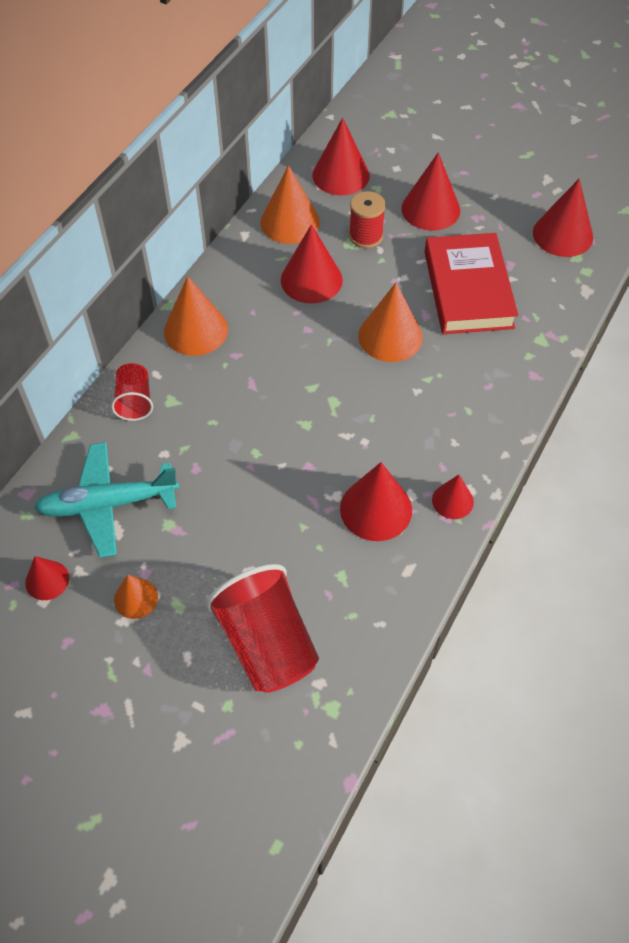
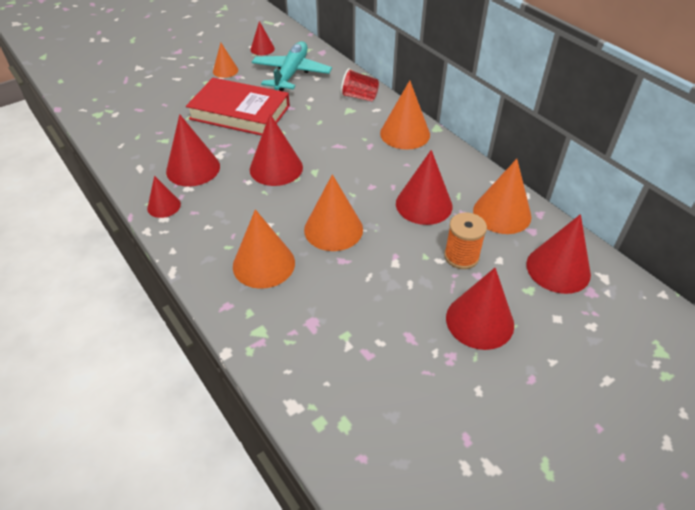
camera: 115 degrees right, 10 degrees down
red cup [206,564,319,693] -> none
red spool [349,191,386,248] -> orange spool [444,213,487,269]
red book [425,233,518,334] -> red book moved to [186,78,290,136]
red cone [533,178,593,257] -> red cone moved to [250,114,303,186]
none -> orange cone [233,209,295,289]

